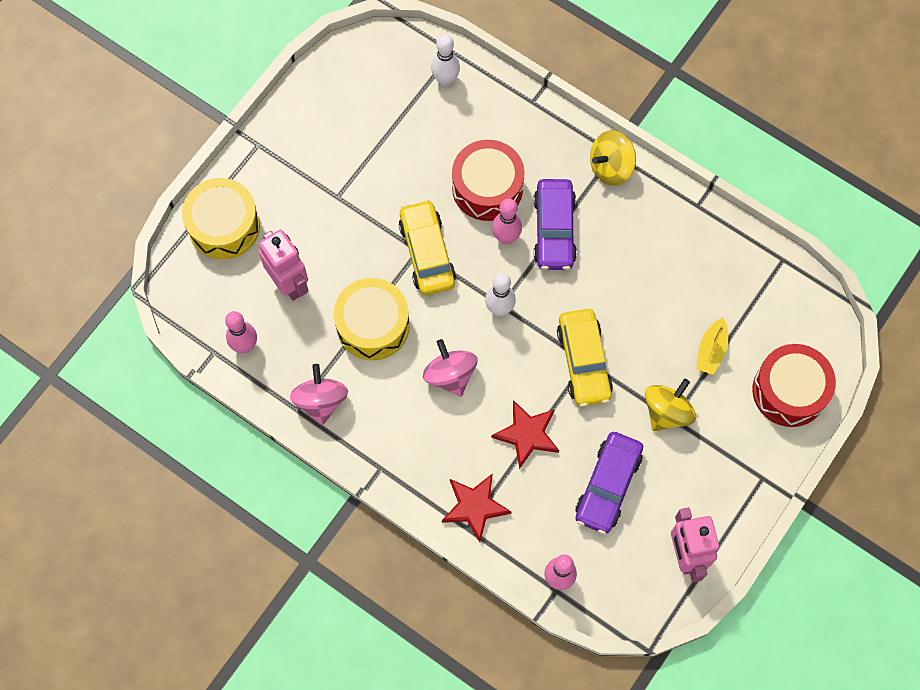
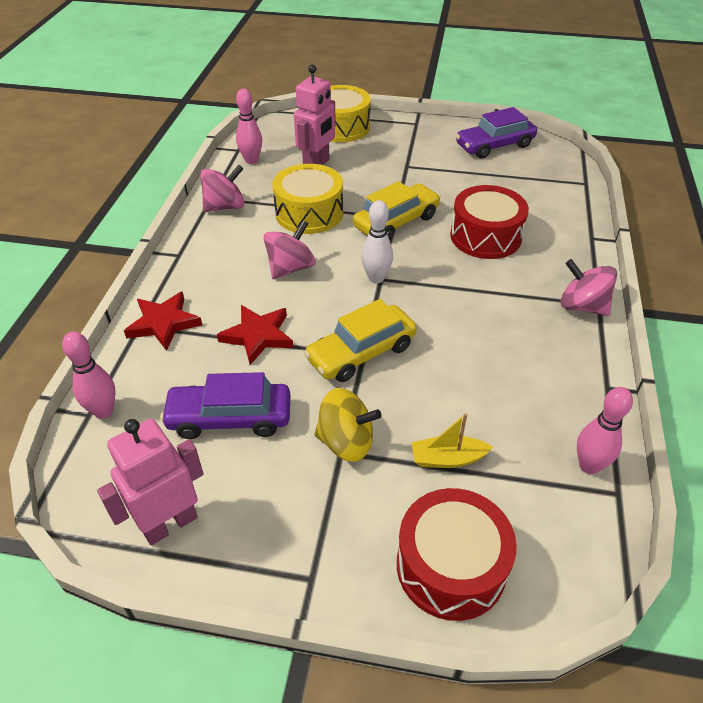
camera: 65 degrees right, 25 degrees down
white bowling pin [431,34,460,86] -> none
pink bowling pin [492,198,522,244] -> pink bowling pin moved to [577,387,633,474]
purple car [533,179,577,270] -> purple car moved to [456,107,537,159]
yellow spinning top [590,130,636,186] -> pink spinning top [560,259,617,316]

